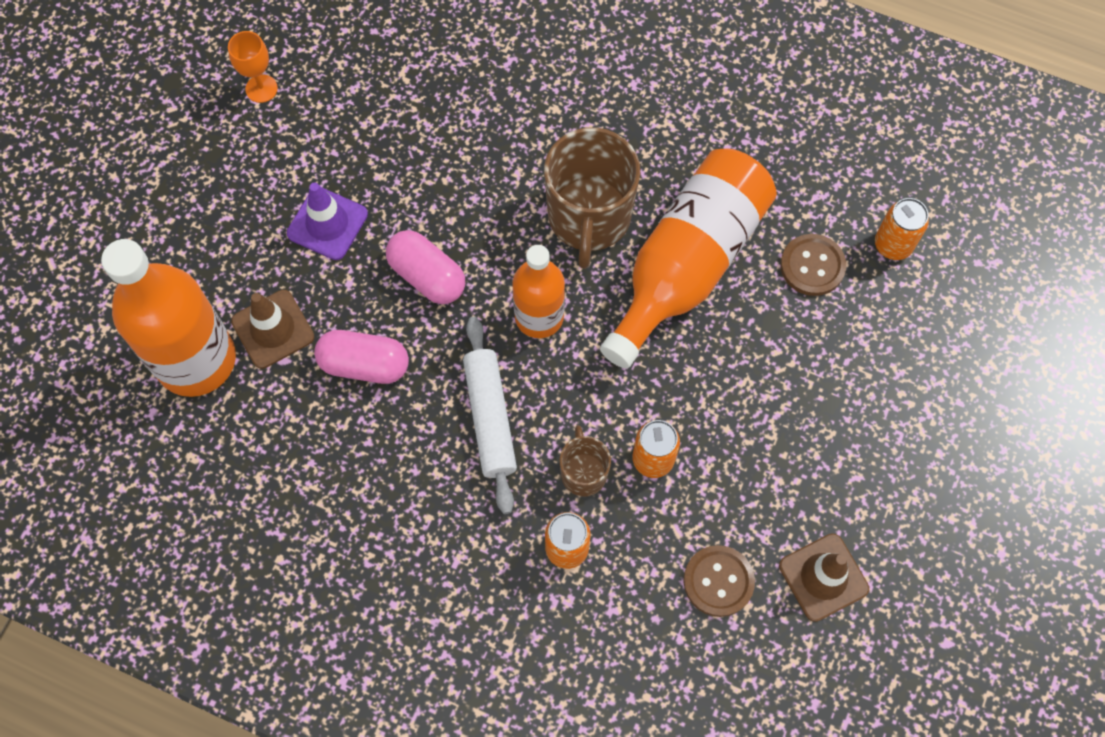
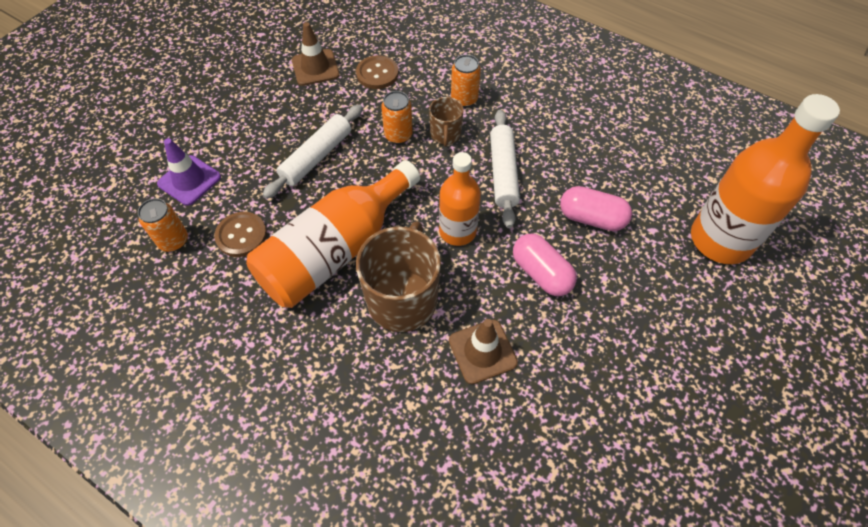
camera: 170 degrees left, 10 degrees down
orange goblet [228,31,278,103] -> none
brown traffic cone [231,290,314,369] -> brown traffic cone moved to [449,319,518,384]
purple traffic cone [287,182,368,260] -> purple traffic cone moved to [157,138,221,206]
none -> white rolling pin [263,104,363,199]

